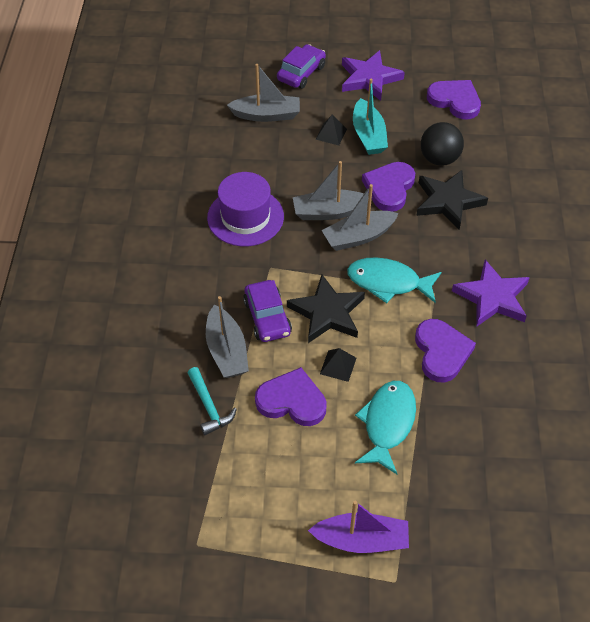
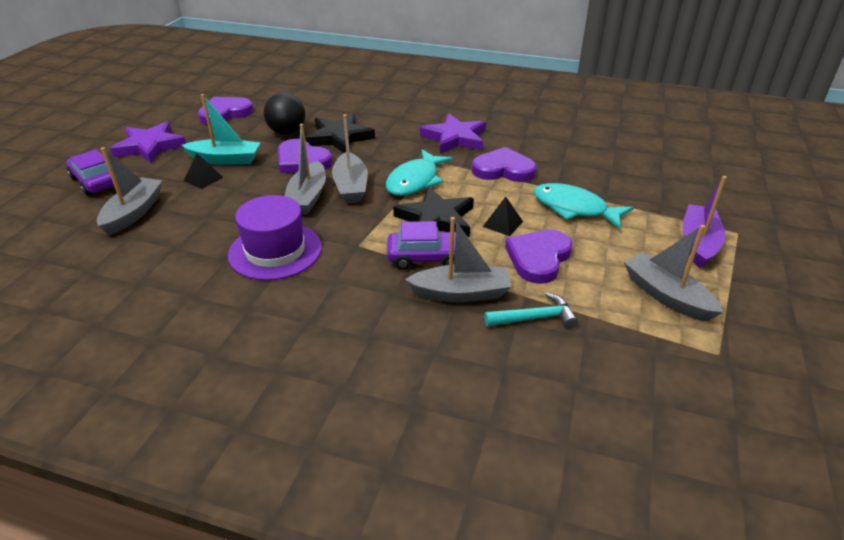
camera: 75 degrees left, 15 degrees down
none -> grey boat [624,225,723,322]

